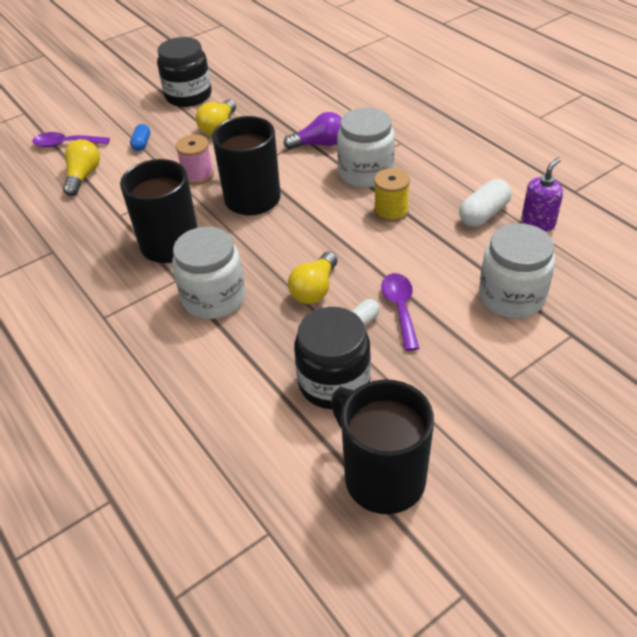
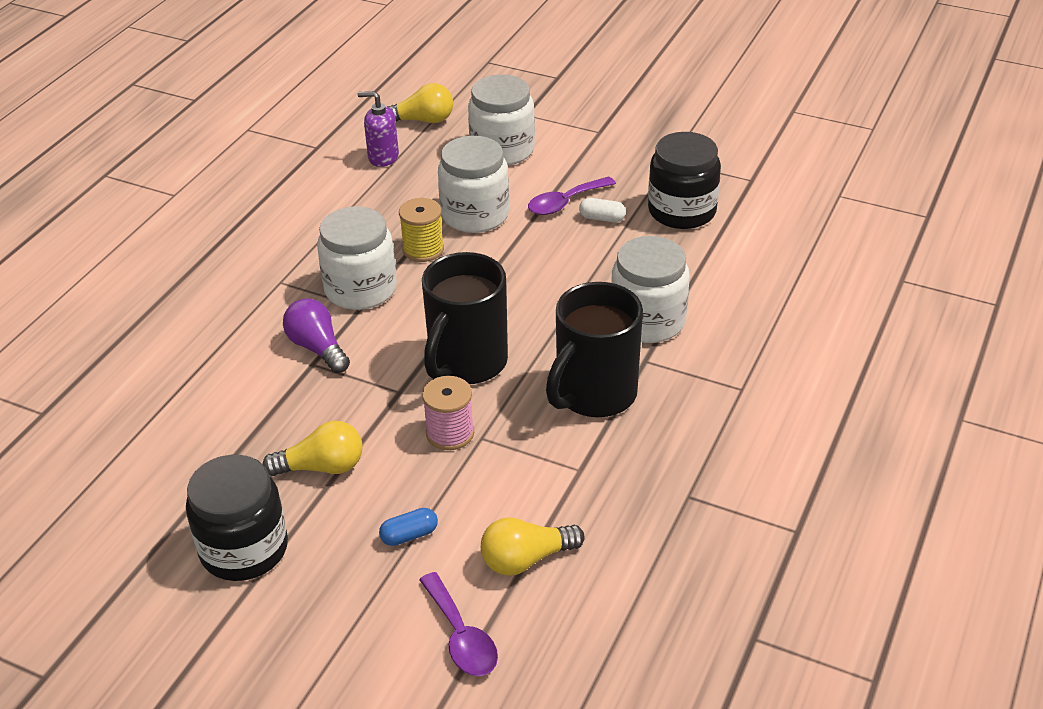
camera: 120 degrees left, 5 degrees down
yellow light bulb [288,252,337,304] -> yellow light bulb moved to [387,83,453,123]
black mug [331,380,434,514] -> none
white capsule [459,179,512,227] -> none
none -> white jar [438,136,509,233]

